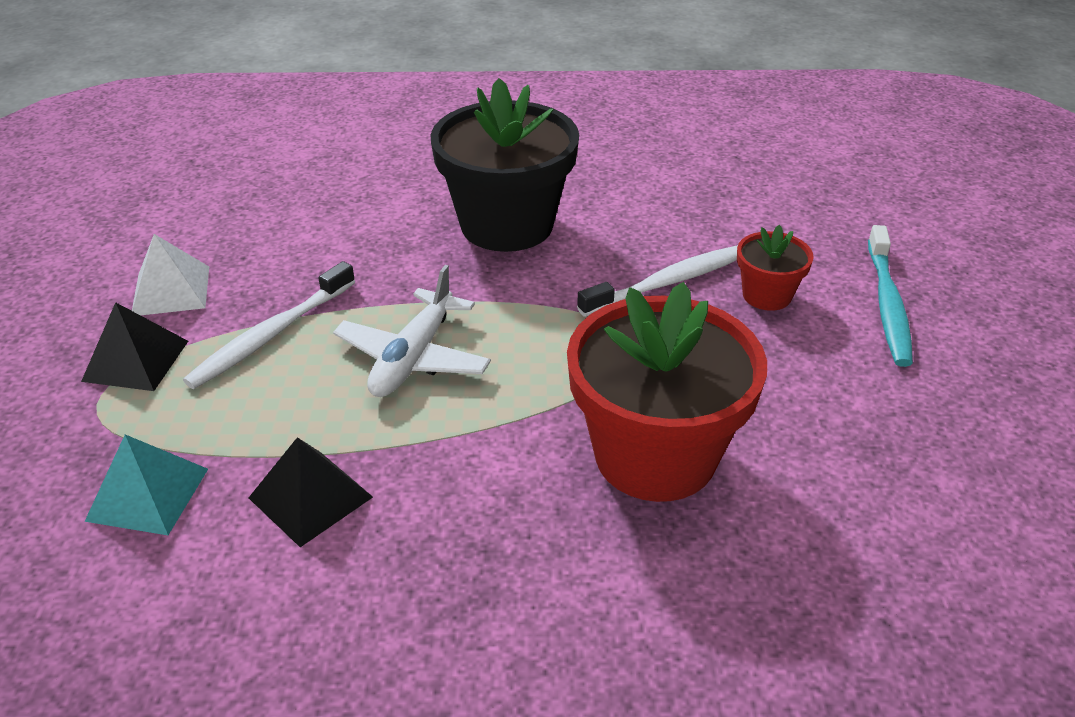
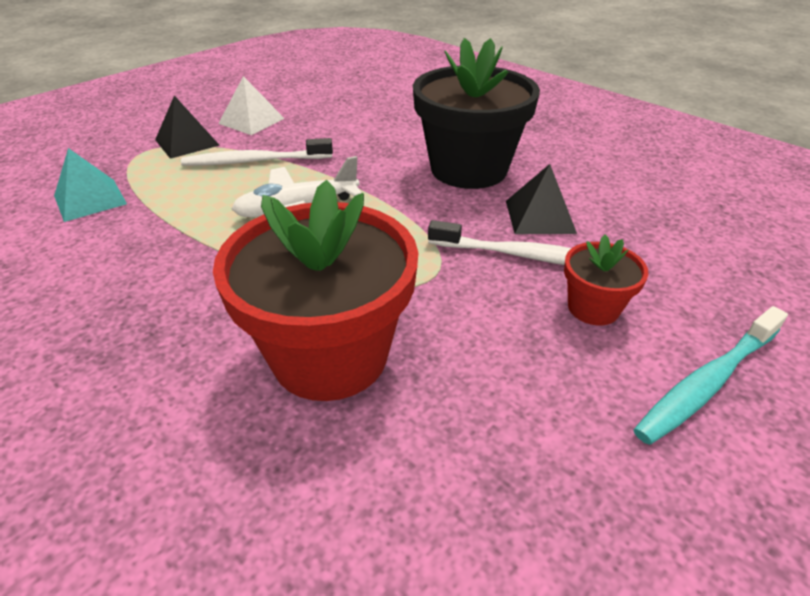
camera: 45 degrees right, 0 degrees up
black pyramid [249,437,373,547] -> black pyramid moved to [506,164,577,234]

